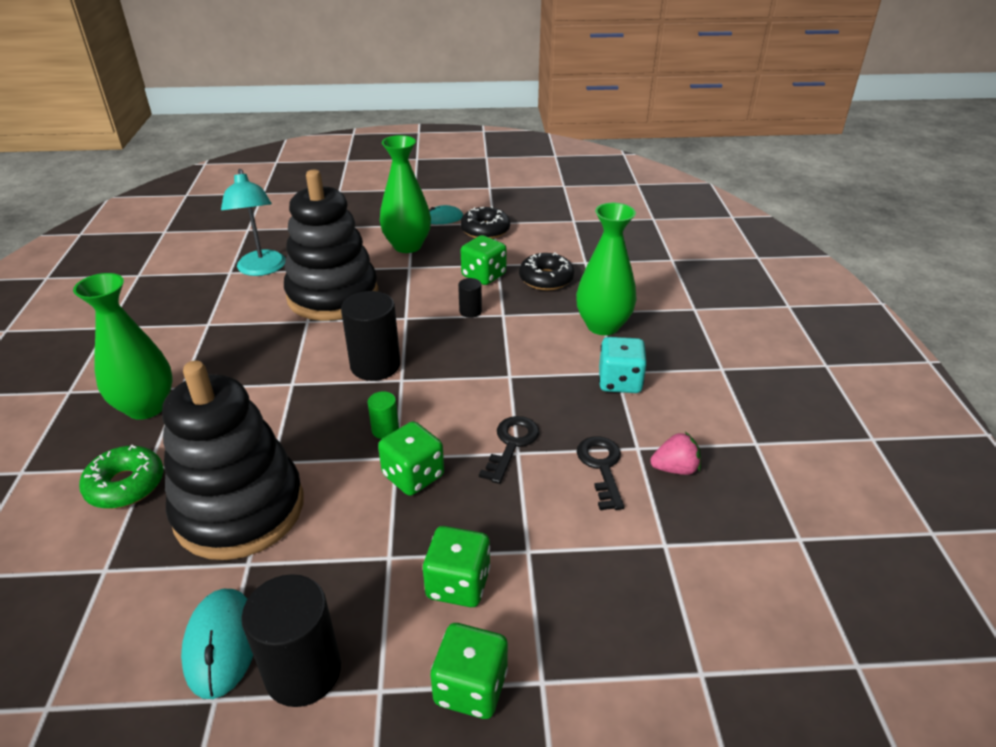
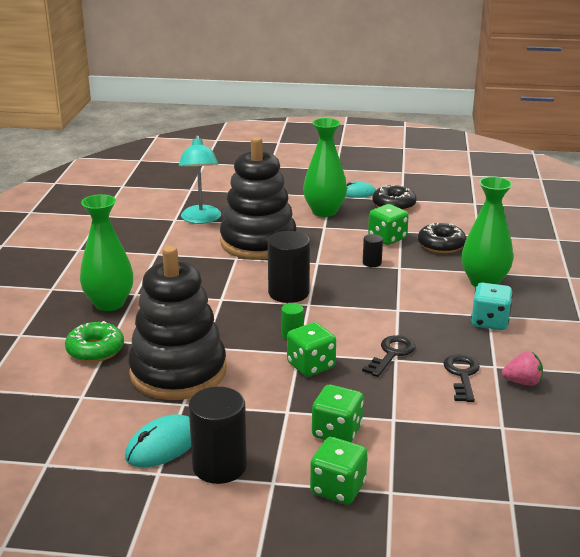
camera: 10 degrees right, 10 degrees down
turquoise mouse [181,589,253,699] -> turquoise mouse turned 45 degrees clockwise [125,414,191,468]

